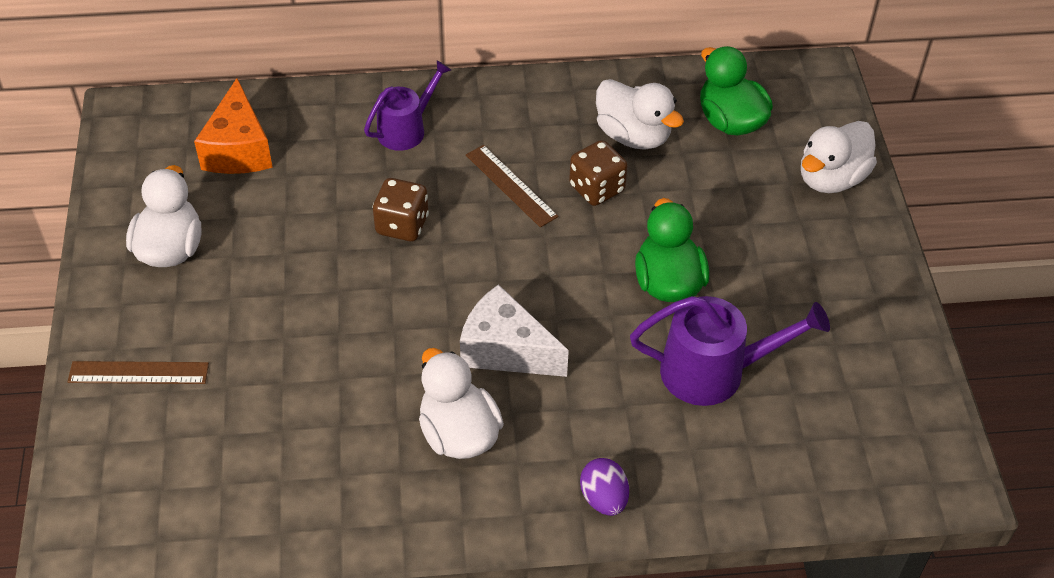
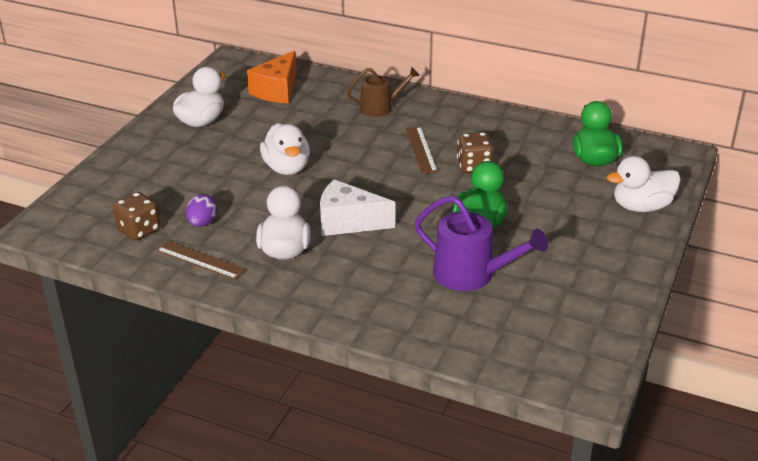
camera: 30 degrees right, 15 degrees down
brown ruler [68,361,209,384] -> brown ruler moved to [156,240,246,280]
purple watering can [364,60,451,151] -> brown watering can [347,67,420,117]
brown dice [373,178,429,241] -> brown dice moved to [113,192,160,240]
white cheese [460,284,569,377] -> white cheese turned 45 degrees counterclockwise [320,179,395,236]
purple egg [580,458,629,516] -> purple egg moved to [186,194,217,227]
white duck [596,79,684,150] -> white duck moved to [260,123,310,175]

